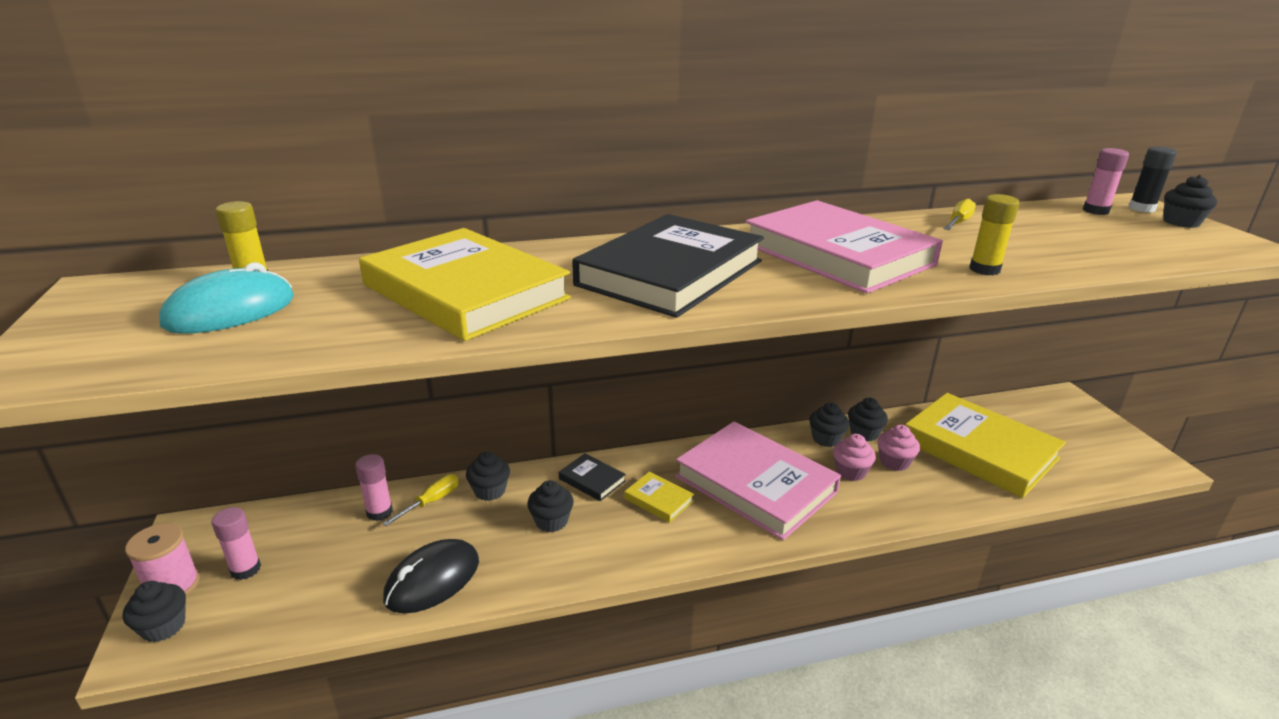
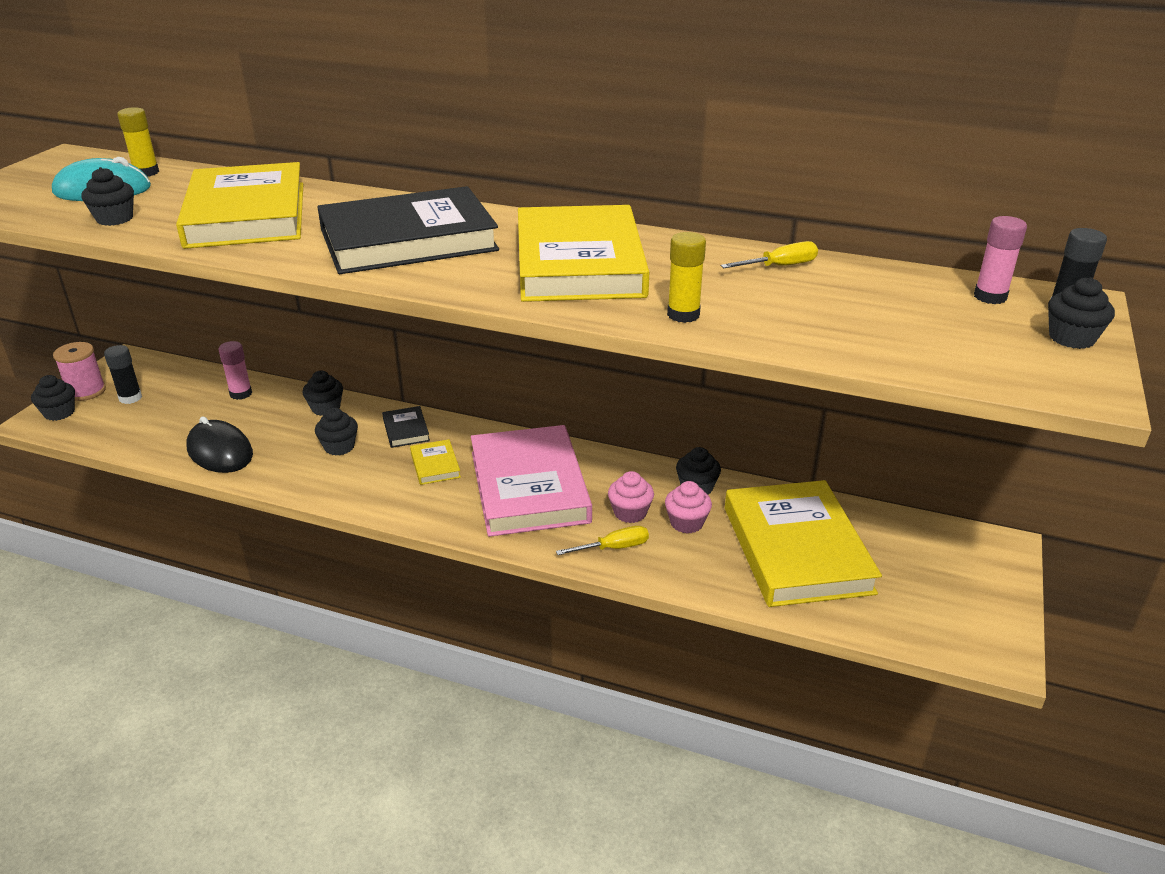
camera: 35 degrees right, 5 degrees up
pink glue stick [212,507,261,580] -> black glue stick [104,345,142,404]
yellow screwdriver [383,474,459,526] -> yellow screwdriver moved to [556,526,649,555]
black mouse [383,539,479,614] -> black mouse turned 60 degrees clockwise [186,416,253,473]
pink book [746,200,943,294] -> yellow book [518,205,649,302]
black cupcake [809,403,849,447] -> black cupcake moved to [81,167,134,226]

